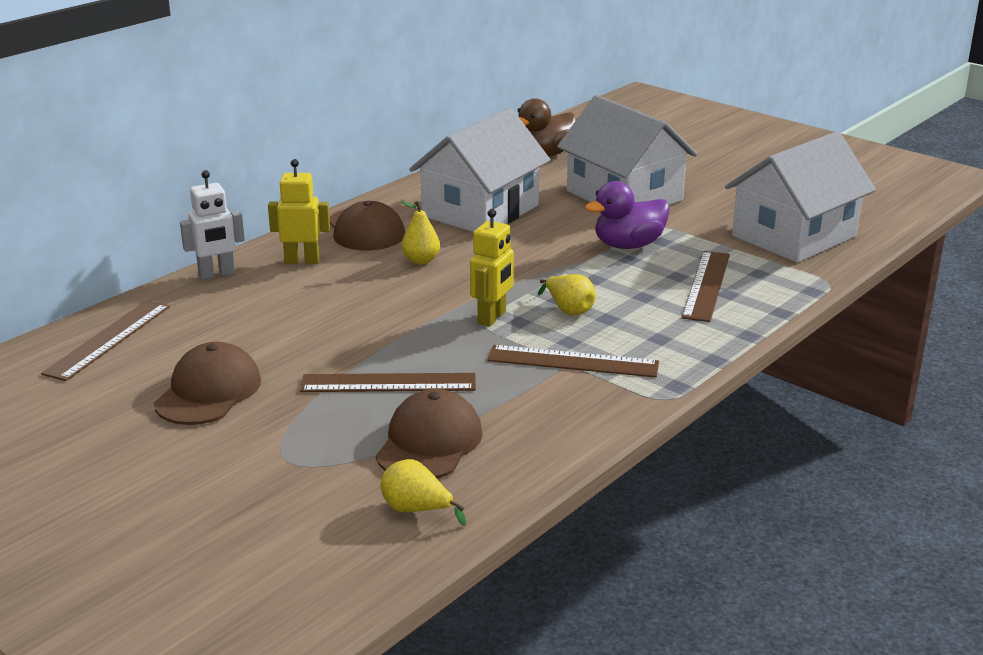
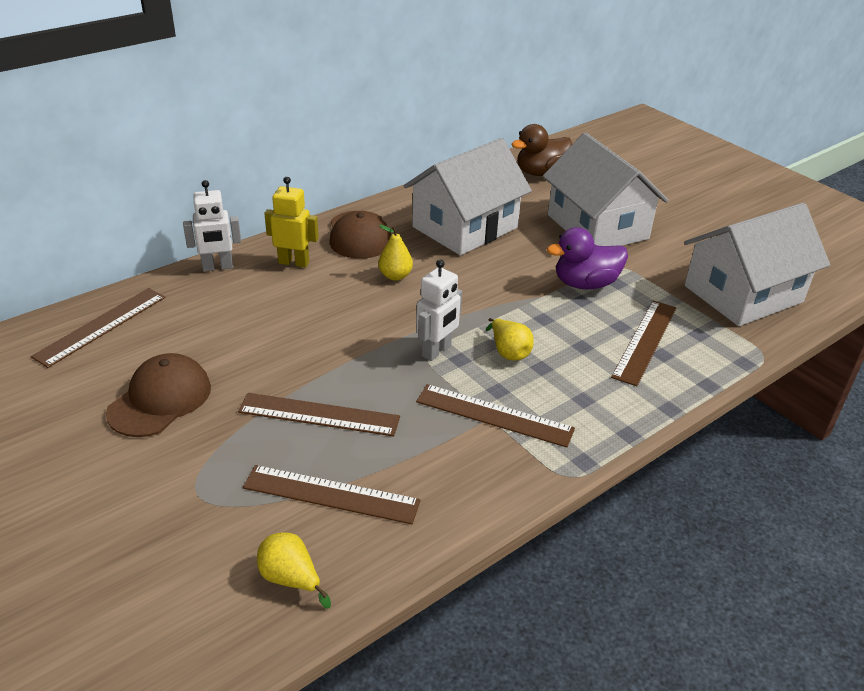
camera: 10 degrees right, 10 degrees up
brown cap [376,389,483,478] -> brown ruler [243,465,421,524]
yellow robot [470,209,514,327] -> white robot [416,259,462,361]

